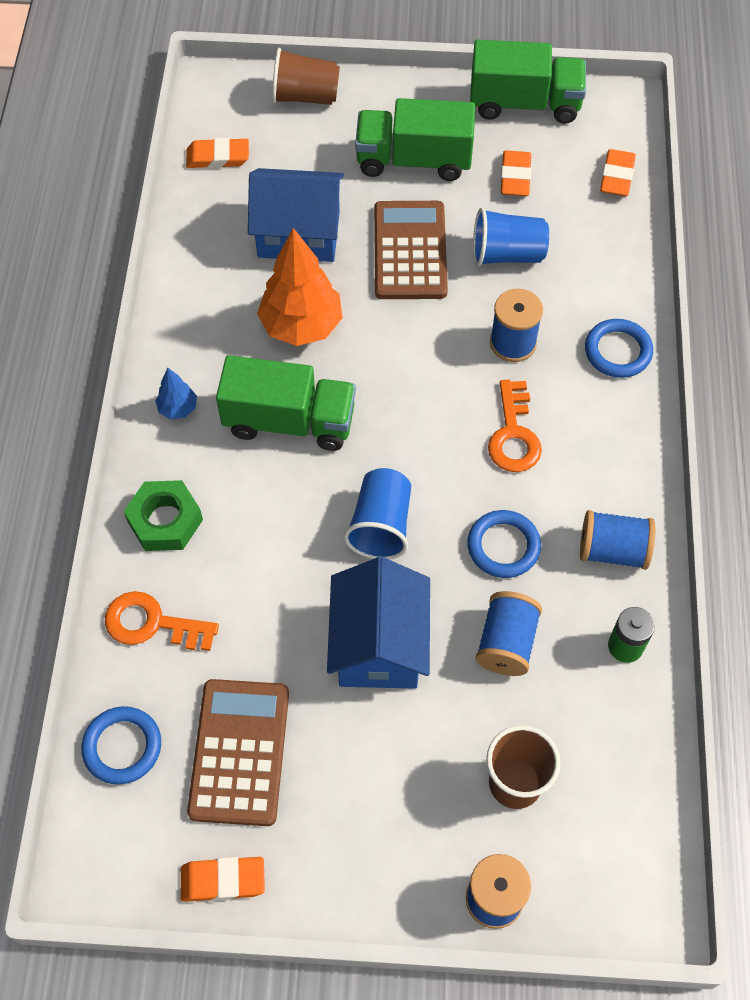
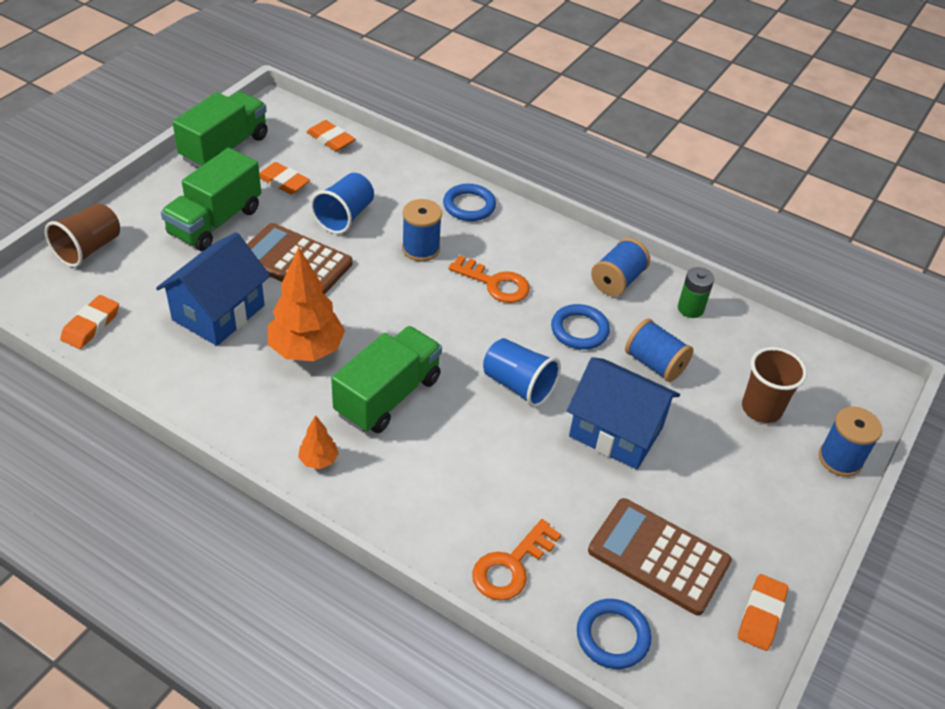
camera: 65 degrees left, 15 degrees down
green nut [124,480,203,551] -> none
blue tree [155,368,197,419] -> orange tree [298,415,339,469]

